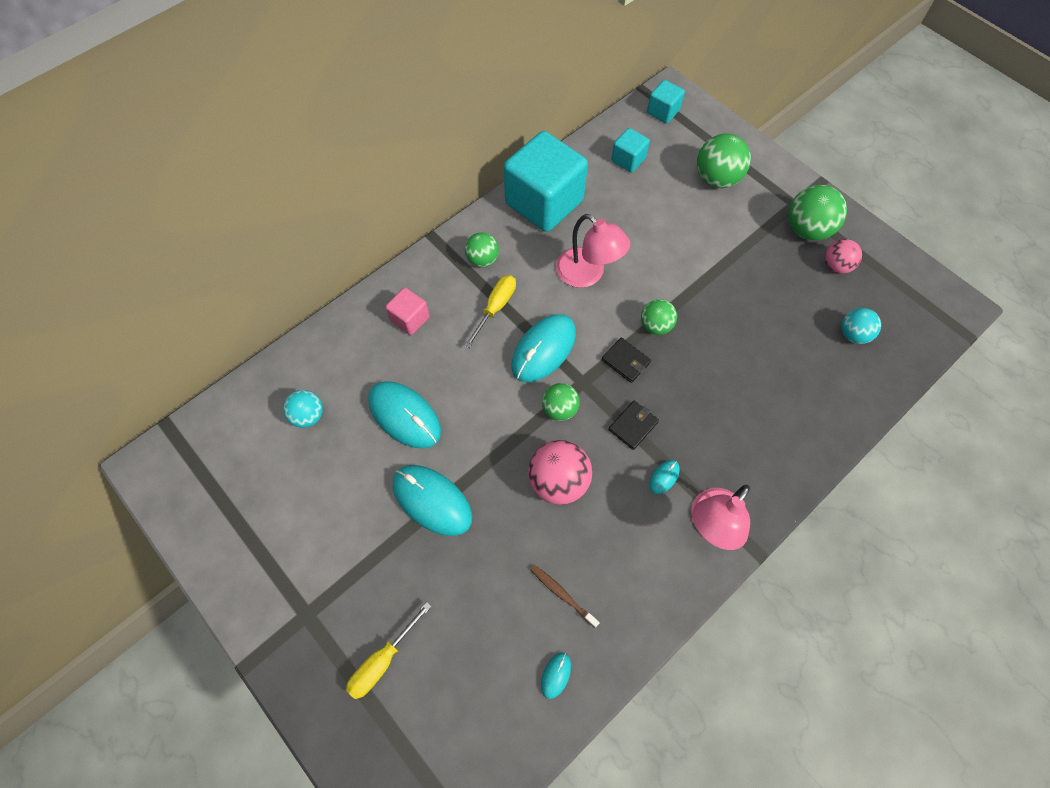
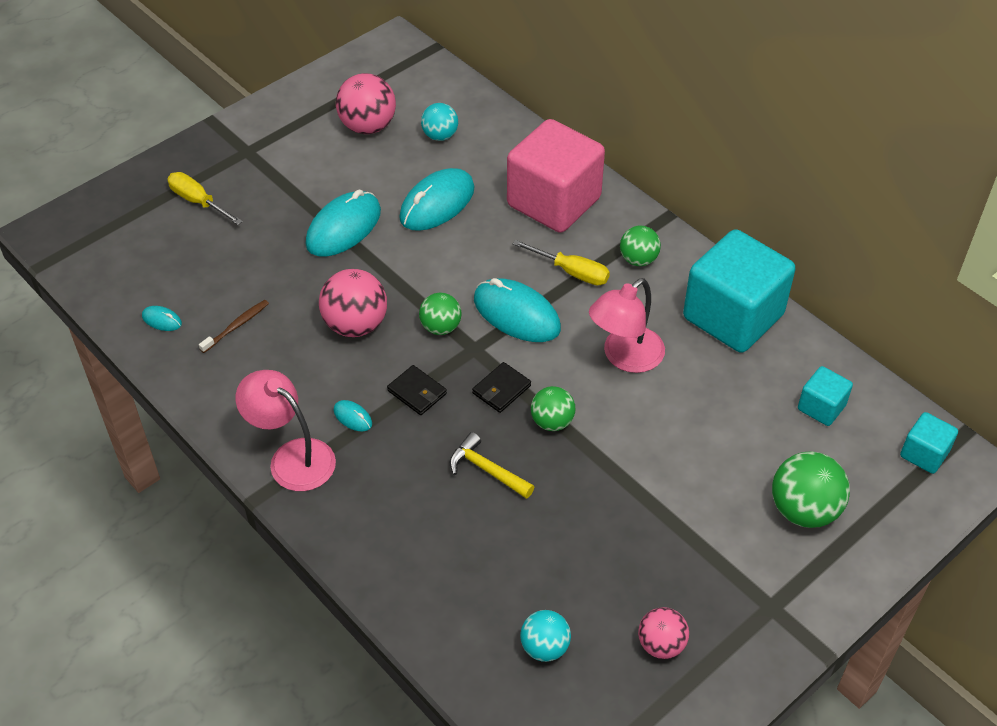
camera: 90 degrees right, 15 degrees down
pink cube [385,288,430,335] -> pink cube [507,119,605,233], size x2.15
green ball [788,185,847,241] -> none
none -> pink ball [336,73,396,134]
none -> yellow hammer [450,432,534,499]

